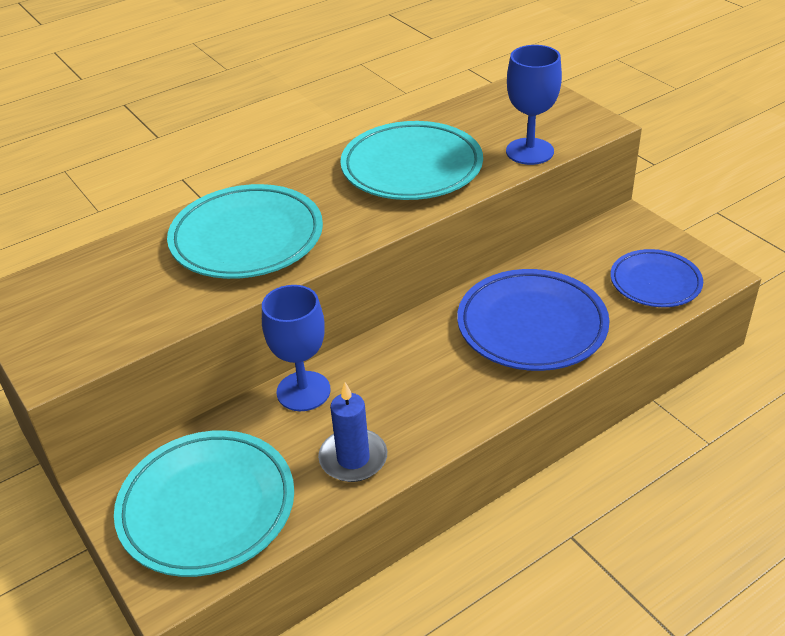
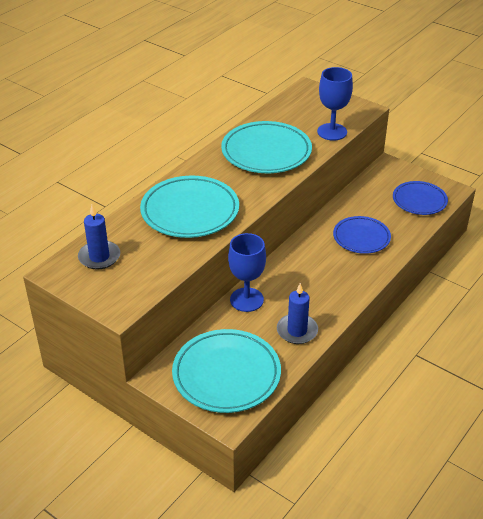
camera: 20 degrees left, 0 degrees up
blue plate [457,269,609,371] -> blue plate [333,216,391,254], size x0.63
none -> blue candle [78,205,120,269]

